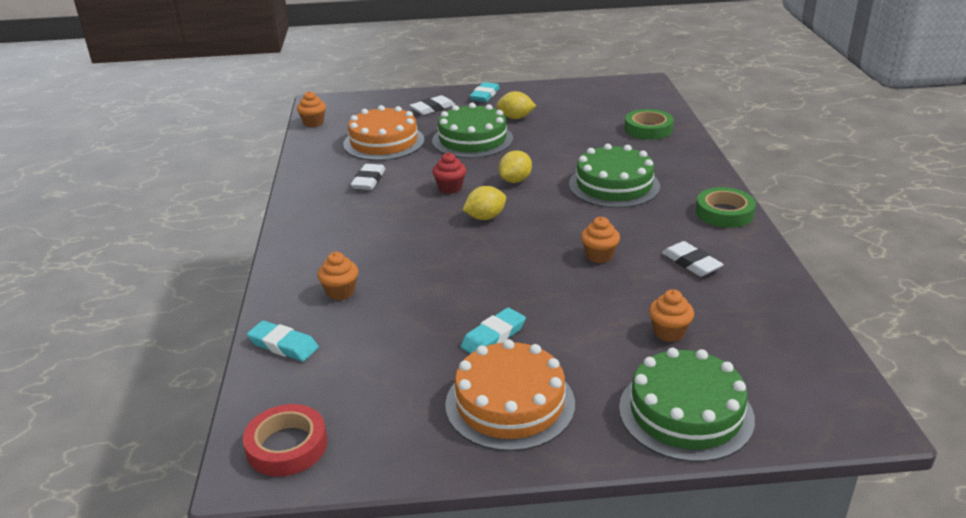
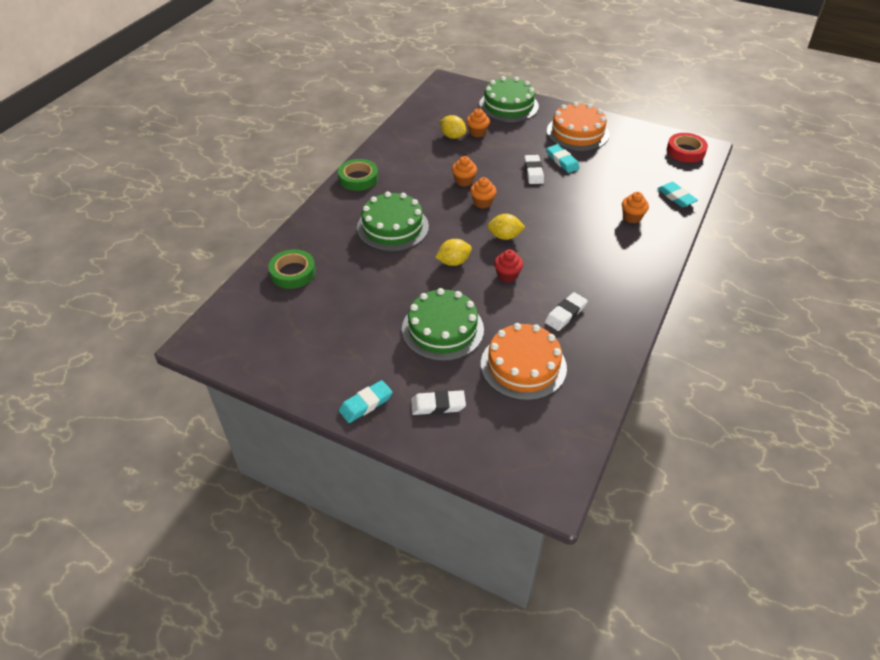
camera: 150 degrees left, 15 degrees up
orange cupcake [297,91,326,127] -> orange cupcake moved to [470,177,497,208]
turquoise eraser [461,308,526,354] -> turquoise eraser turned 75 degrees clockwise [547,144,580,173]
yellow lemon [496,91,536,119] -> yellow lemon moved to [440,115,466,139]
white eraser [662,241,724,277] -> white eraser moved to [524,155,544,184]

